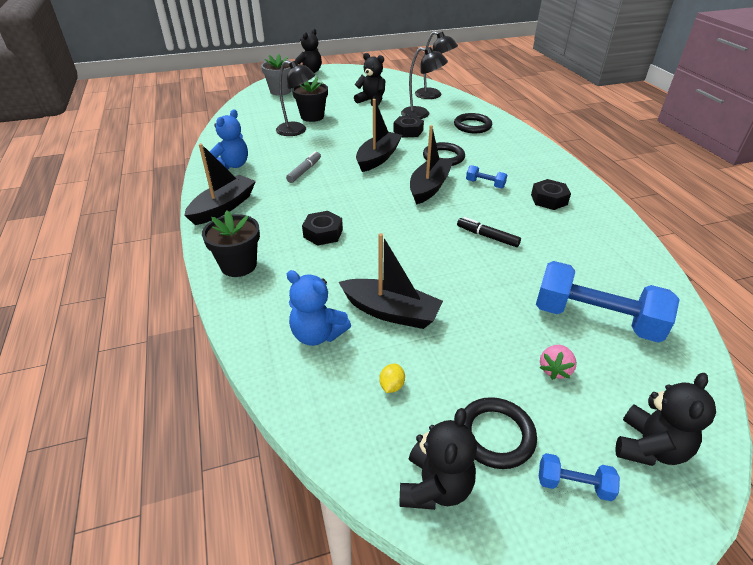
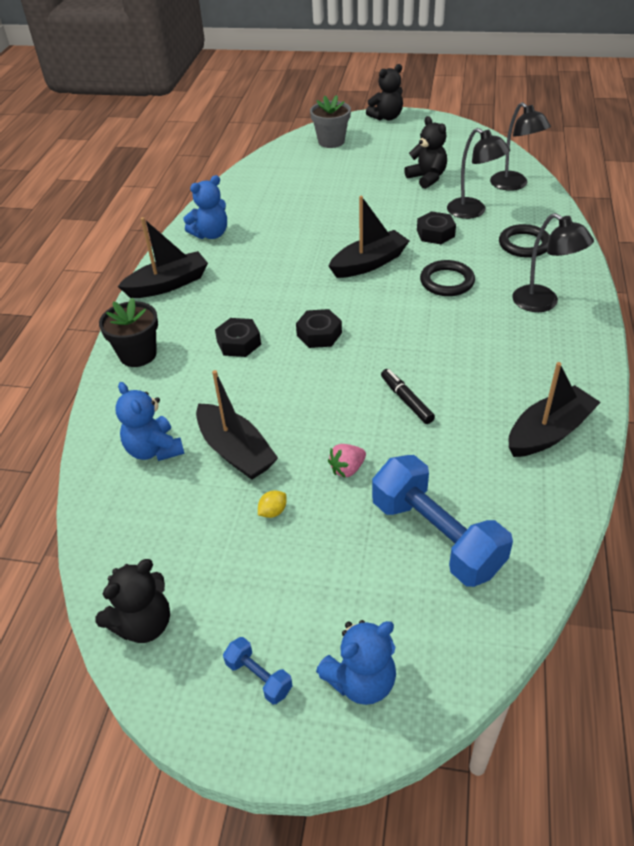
camera: 30 degrees right, 5 degrees up
black lamp [276,60,315,136] -> black lamp moved to [512,213,594,312]
grey marker [286,151,321,183] -> none
black flower pot [292,77,328,122] -> none
yellow lemon [379,364,405,393] -> yellow lemon moved to [258,490,287,518]
black boat [410,125,453,205] -> black boat moved to [509,362,601,457]
black ring [464,397,537,469] -> none
blue dumbbell [466,165,507,188] -> none
black nut [531,179,571,210] -> black nut moved to [296,309,342,348]
pink strawberry [540,345,577,380] -> pink strawberry moved to [328,444,366,478]
black teddy bear [615,373,716,466] -> blue teddy bear [316,620,396,705]

